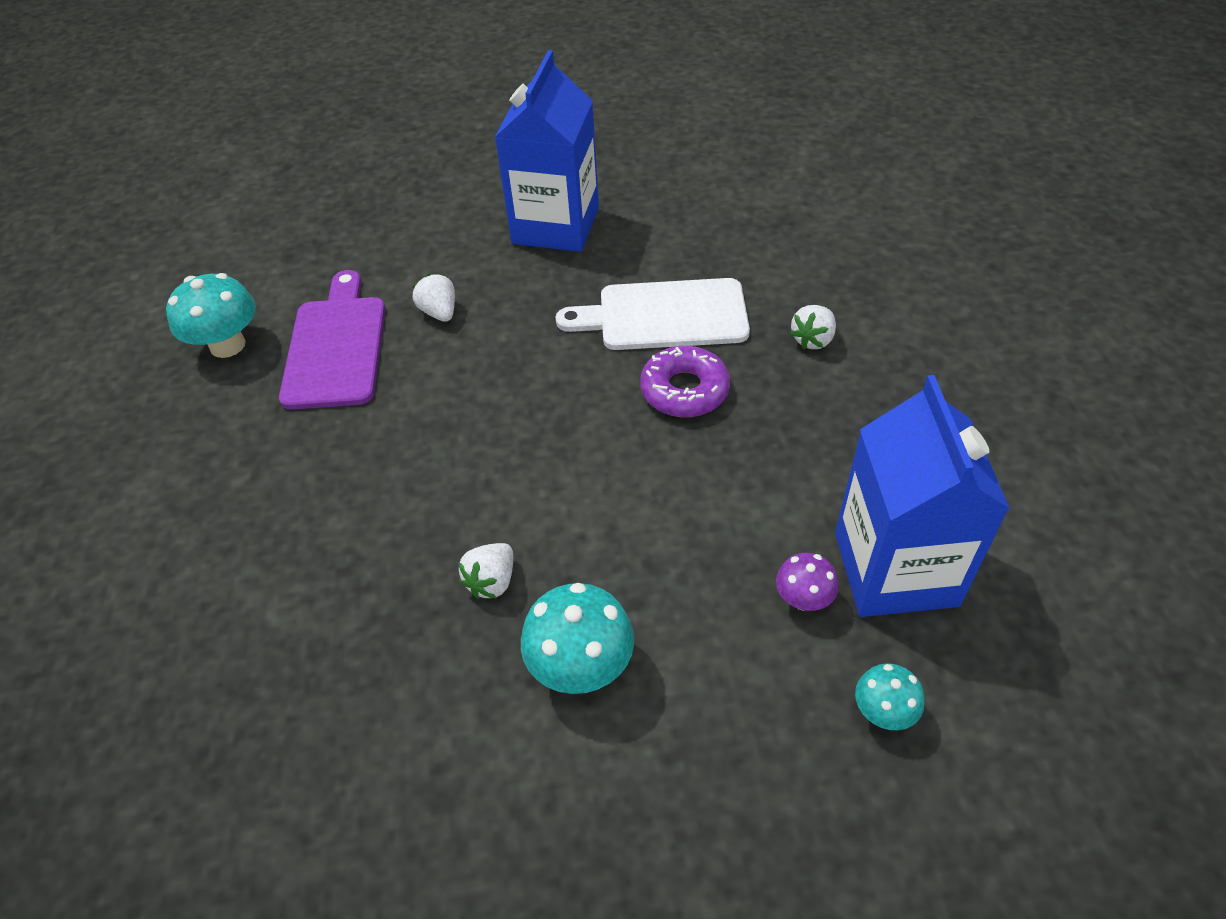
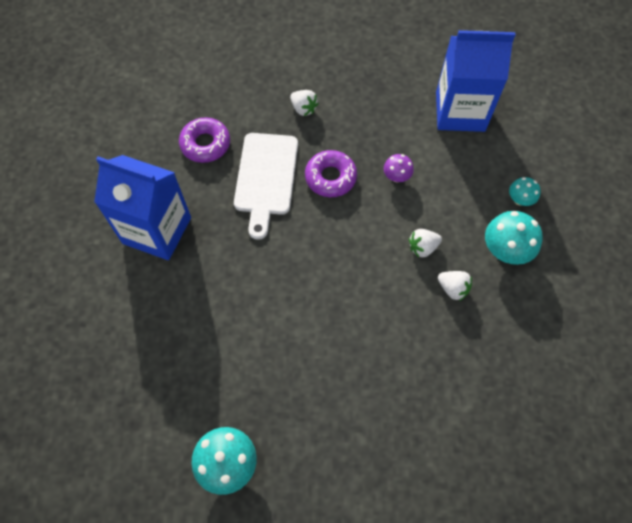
camera: 85 degrees left, 15 degrees up
purple cutting board [279,270,385,410] -> none
white strawberry [412,274,455,322] -> white strawberry moved to [409,229,442,257]
purple mushroom [776,553,839,611] -> purple mushroom moved to [384,154,414,182]
turquoise mushroom [855,663,925,730] -> turquoise mushroom moved to [509,177,541,206]
none -> purple donut [179,117,230,163]

